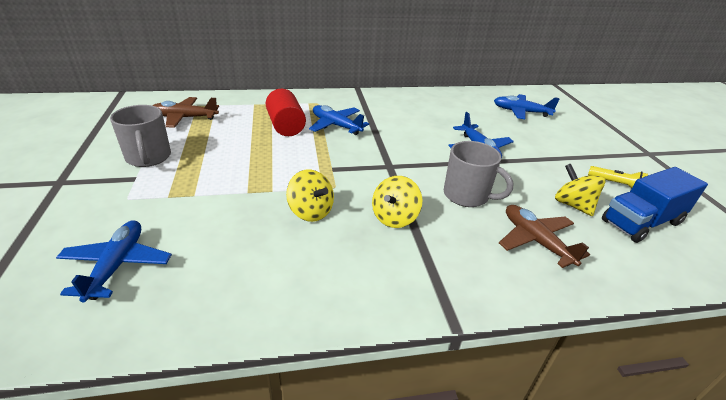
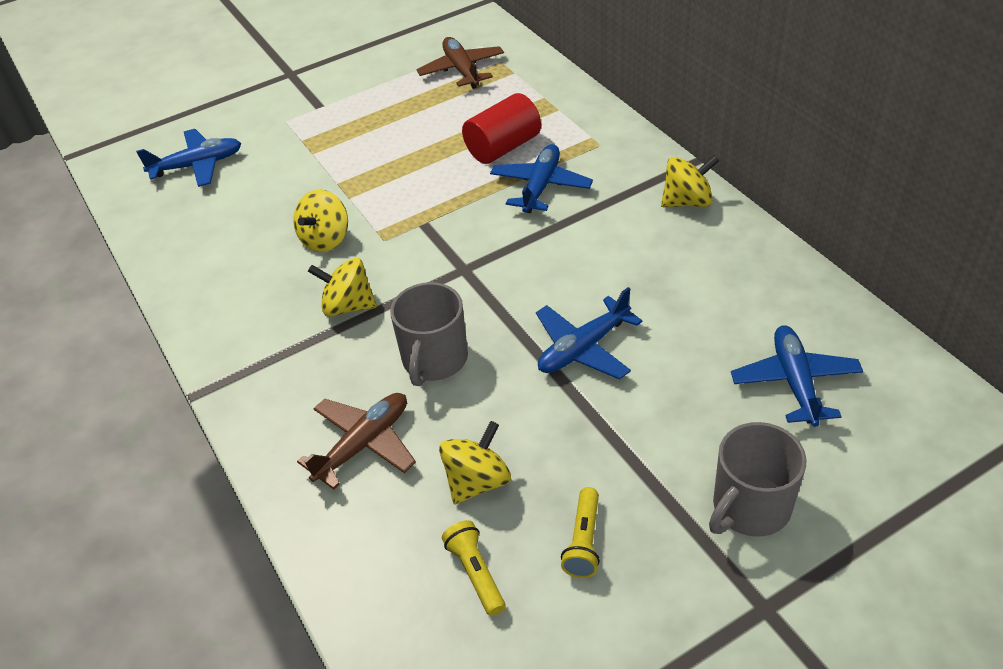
camera: 75 degrees right, 10 degrees up
grey mug [110,105,171,167] -> grey mug moved to [709,422,807,537]
blue truck [602,167,708,243] -> yellow flashlight [442,520,506,616]
none -> yellow spinning top [661,155,719,207]

